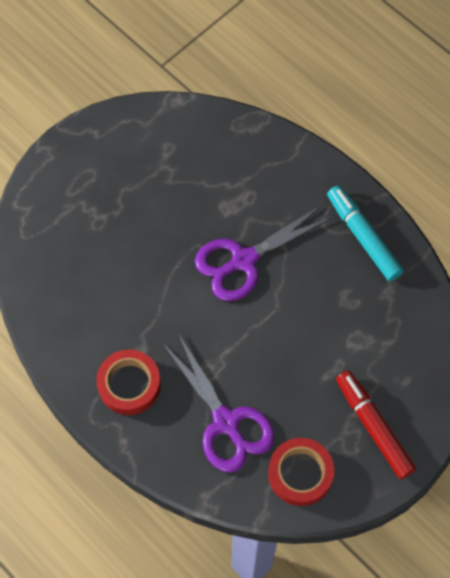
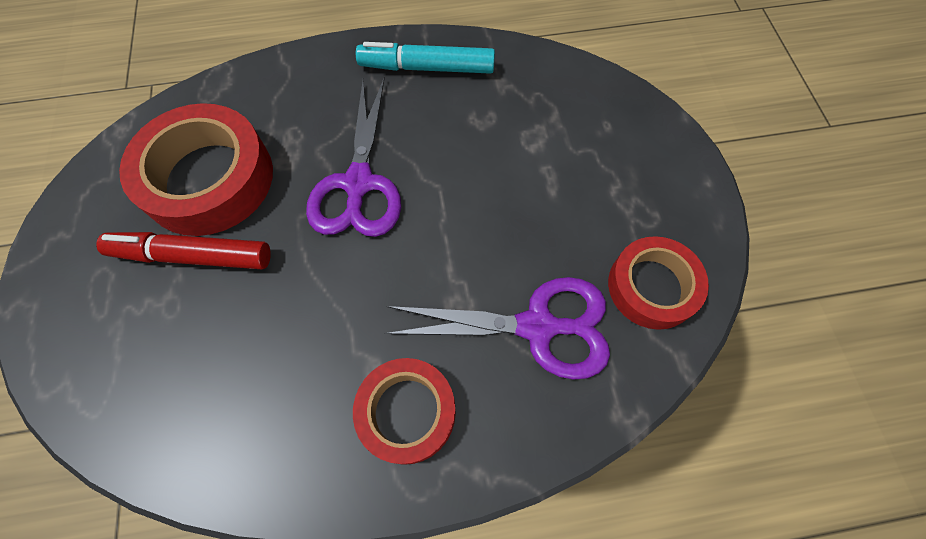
camera: 55 degrees left, 0 degrees up
red marker [336,370,416,479] -> red marker moved to [96,232,271,269]
none -> red tape [119,103,273,236]

